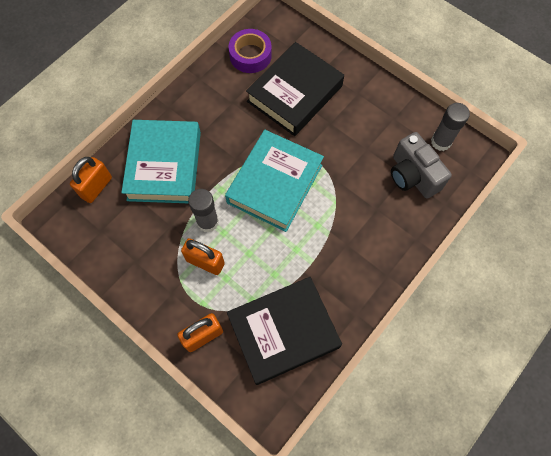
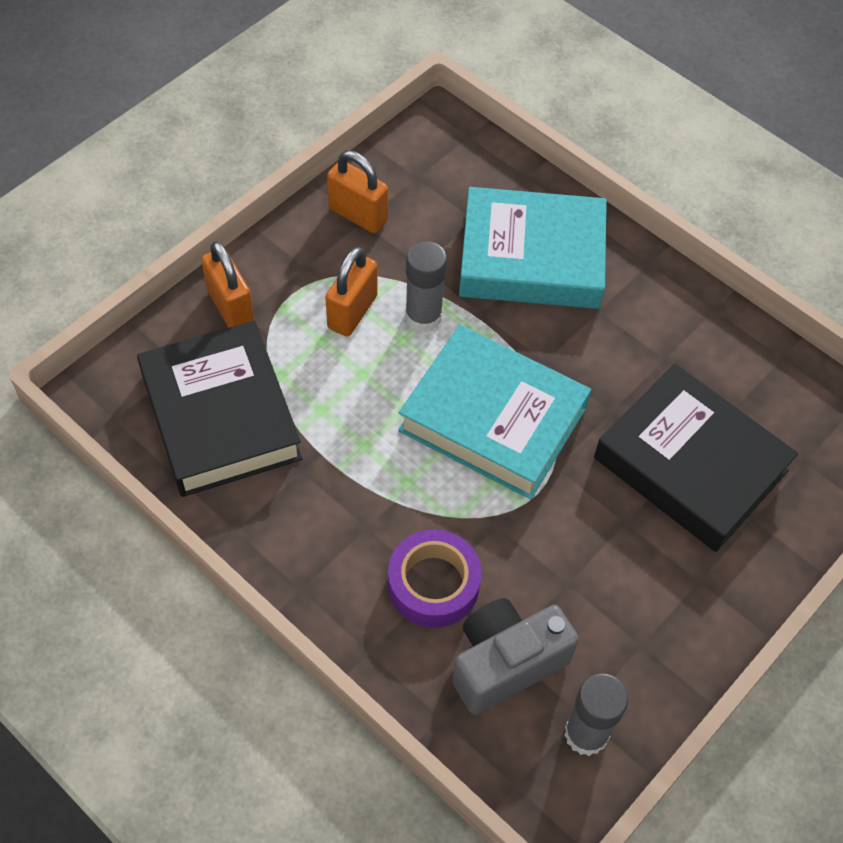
camera: 90 degrees right, 10 degrees down
orange padlock [70,157,112,203] -> orange padlock moved to [327,151,388,233]
purple tape [229,29,272,73] -> purple tape moved to [388,529,482,628]

